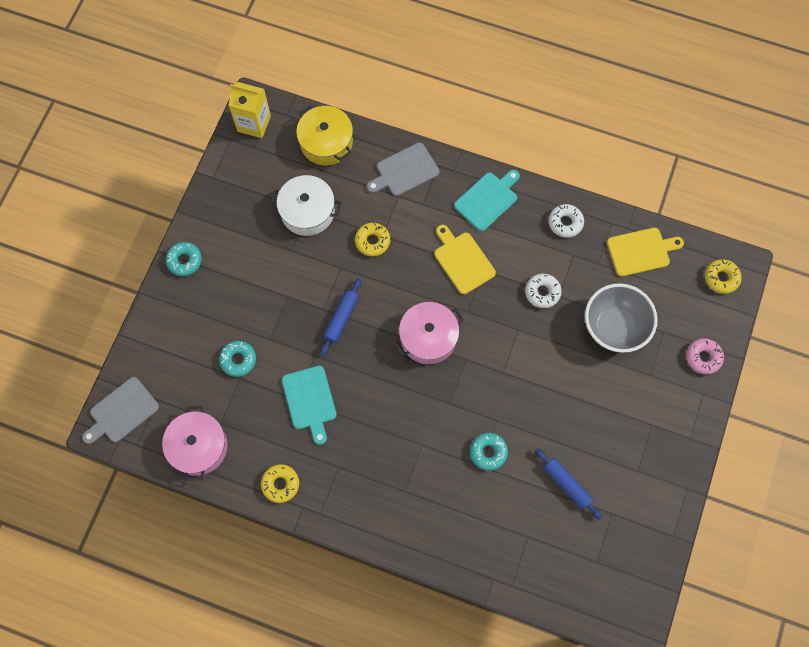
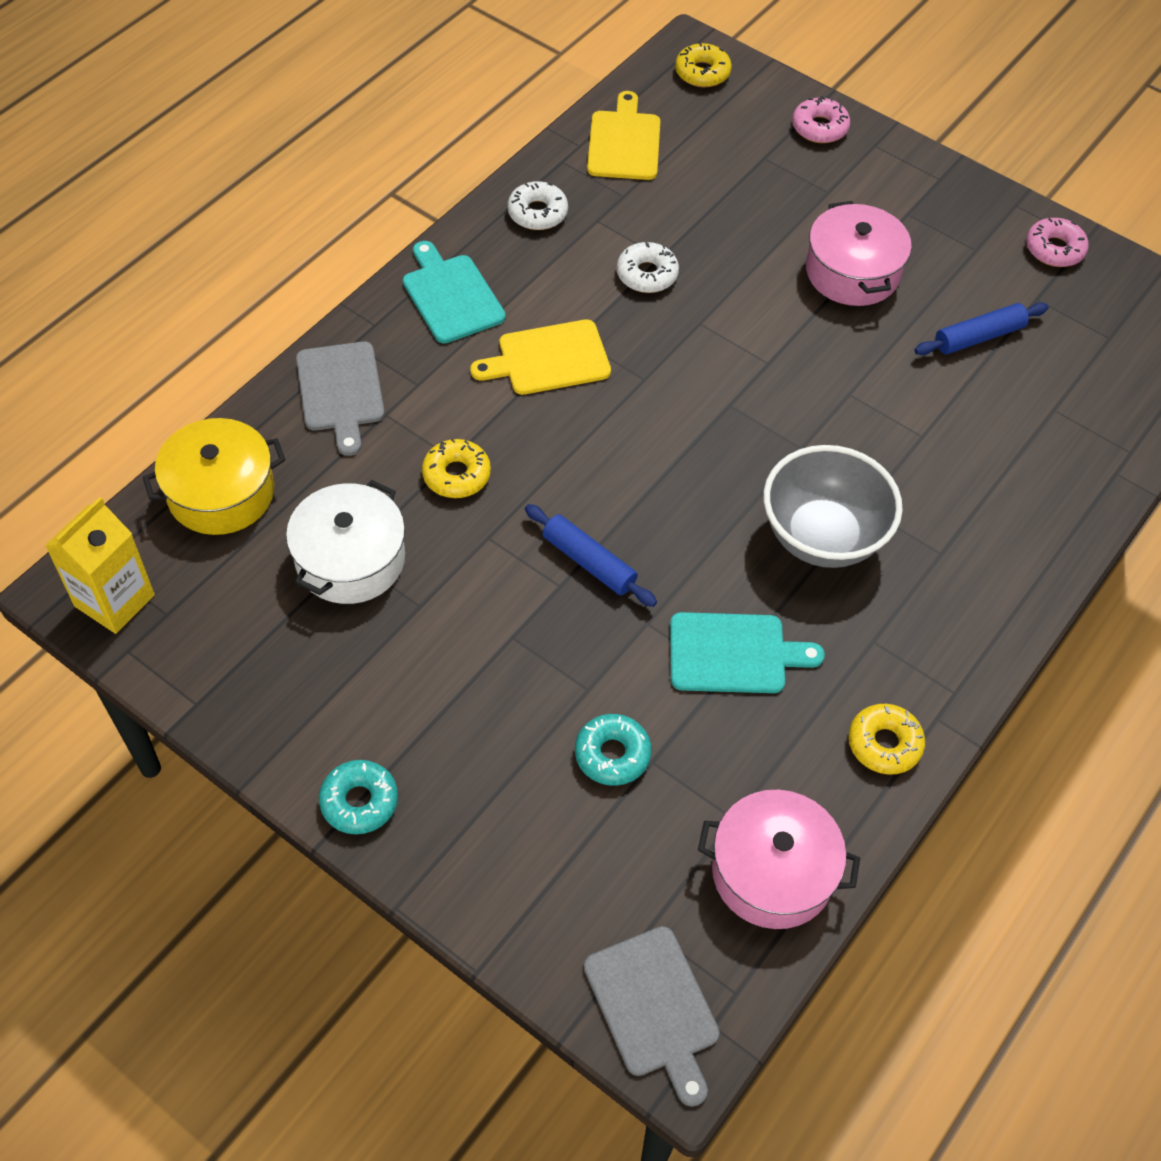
camera: 75 degrees left, 15 degrees down
pink pot [394,302,464,364] -> pink pot moved to [806,201,912,306]
turquoise donut [470,433,508,471] -> none
grey bowl [585,283,658,353] -> grey bowl moved to [763,445,903,568]
none -> pink donut [1026,218,1089,267]

